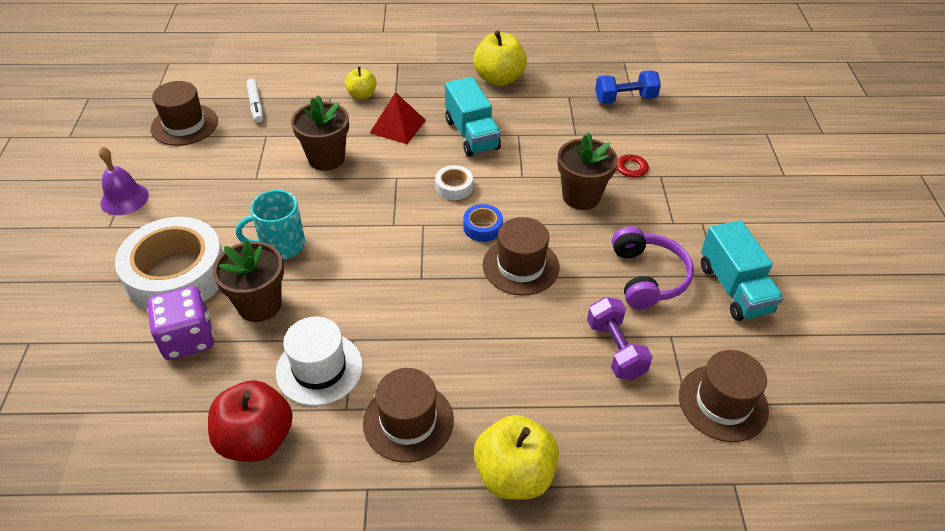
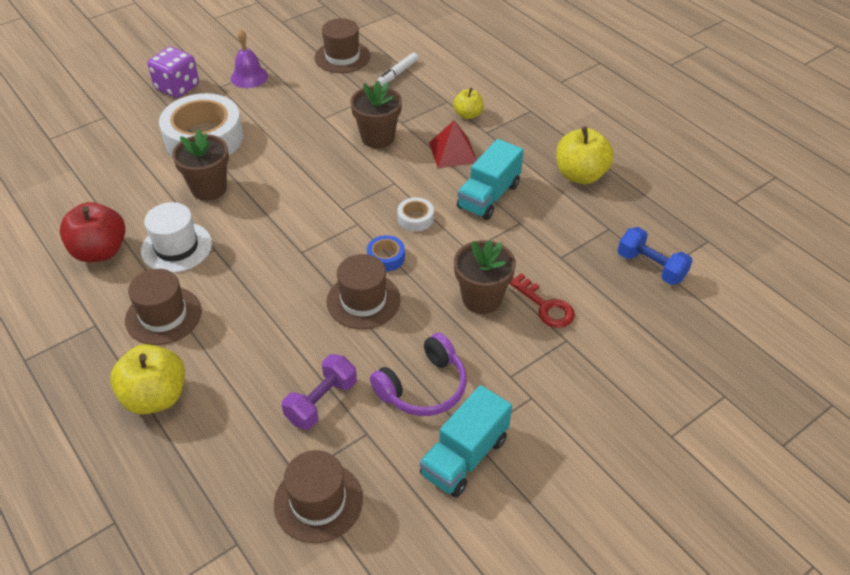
camera: 55 degrees right, 0 degrees up
purple dice [147,286,214,360] -> purple dice moved to [147,47,199,98]
turquoise mug [236,190,305,260] -> none

